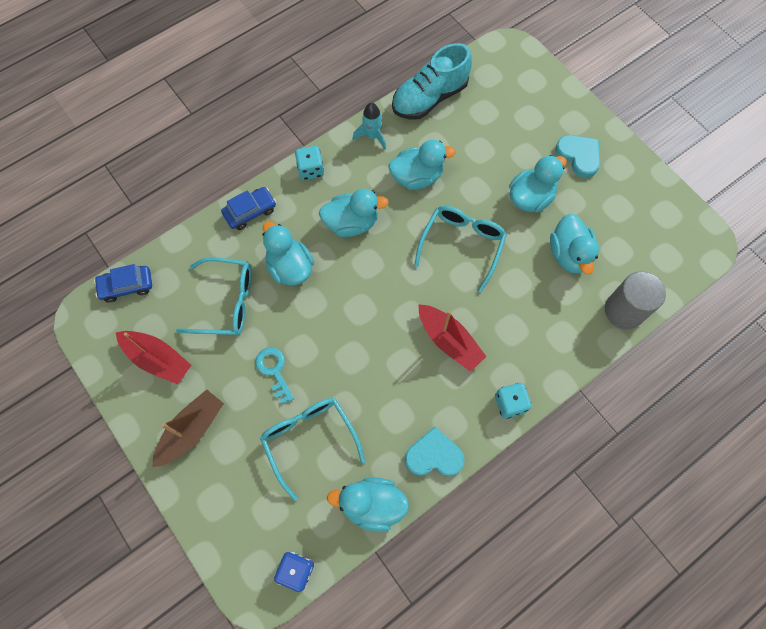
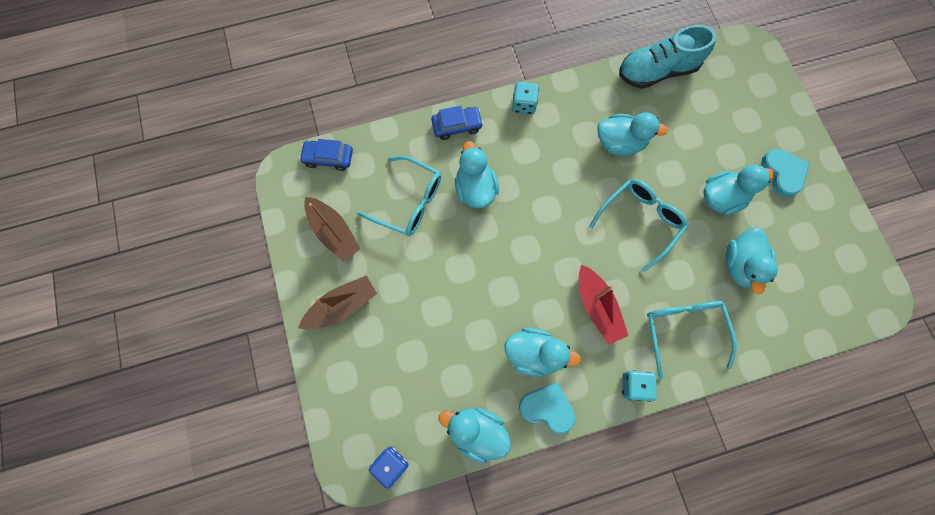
camera: 20 degrees right, 5 degrees up
red boat [115,331,191,384] -> brown boat [304,197,360,262]
turquoise key [255,347,294,404] -> none
turquoise glasses [260,398,365,501] -> turquoise glasses moved to [647,301,737,380]
turquoise duck [319,189,389,237] -> turquoise duck moved to [505,328,581,377]
turquoise rocket [353,102,386,150] -> none
grey cylinder [605,271,666,329] -> none

